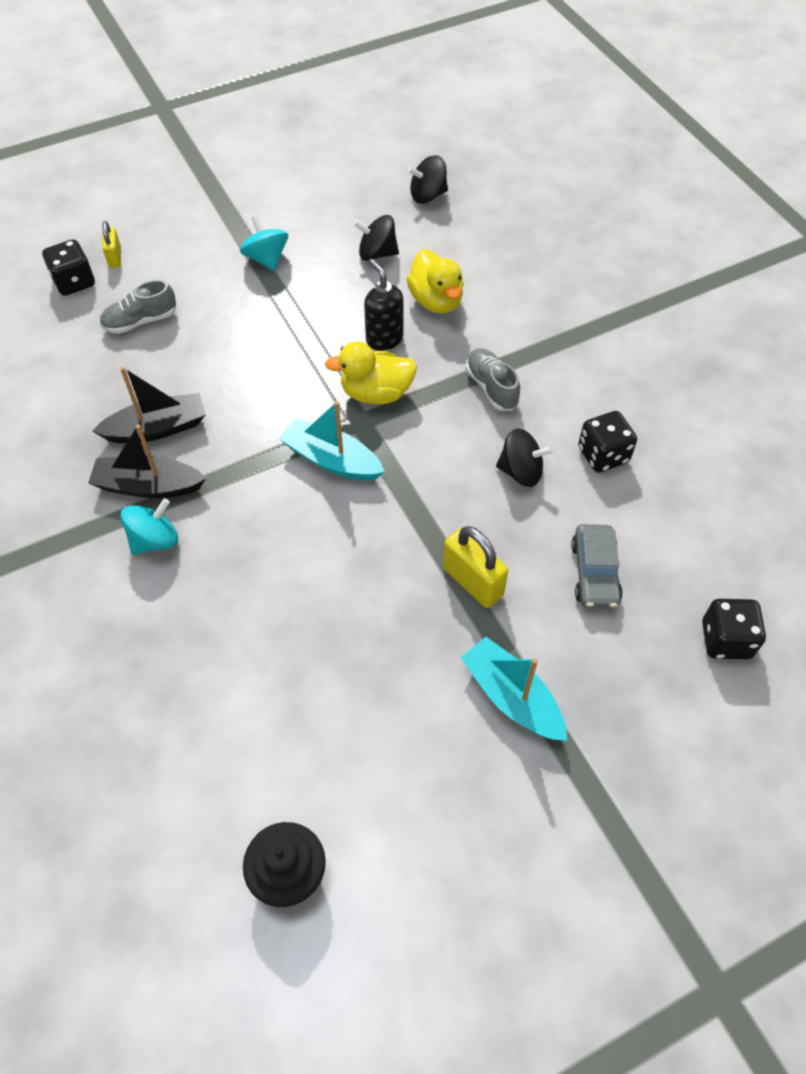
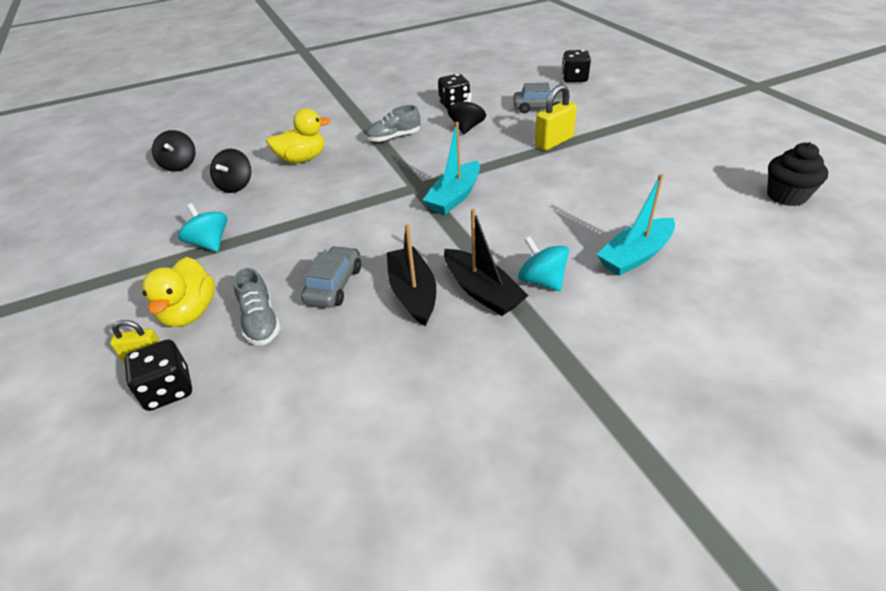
camera: 85 degrees left, 15 degrees down
black boat [88,424,206,498] -> black boat turned 45 degrees counterclockwise [444,209,529,316]
turquoise spinning top [240,215,288,271] -> turquoise spinning top turned 75 degrees clockwise [178,203,227,252]
yellow duck [325,341,417,404] -> yellow duck moved to [142,257,215,327]
black soap dispenser [364,259,403,351] -> none
turquoise boat [460,637,567,741] -> turquoise boat moved to [596,174,675,276]
none -> grey car [301,246,361,308]

